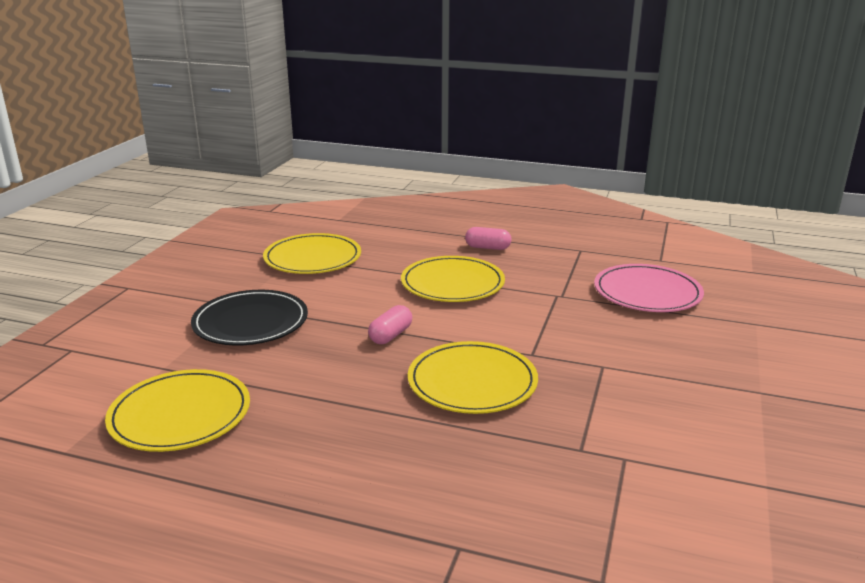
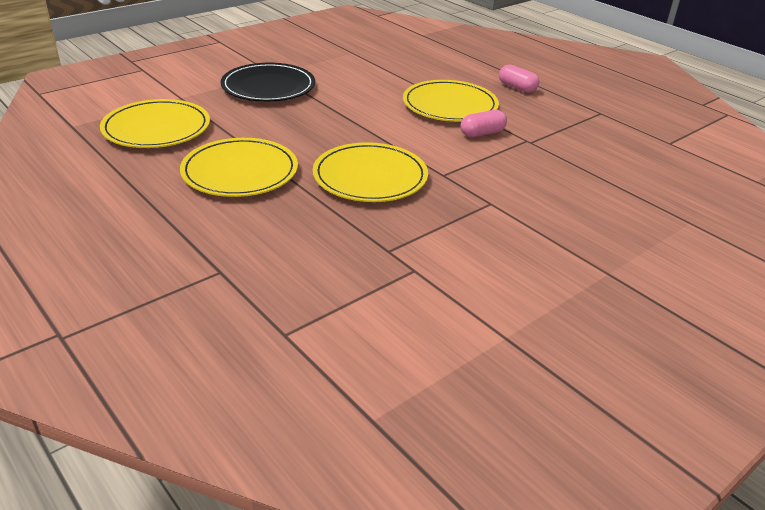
camera: 30 degrees right, 10 degrees up
yellow plate [263,233,361,274] -> yellow plate moved to [180,138,298,197]
pink capsule [368,305,412,344] -> pink capsule moved to [460,110,507,137]
pink plate [594,264,704,312] -> none

